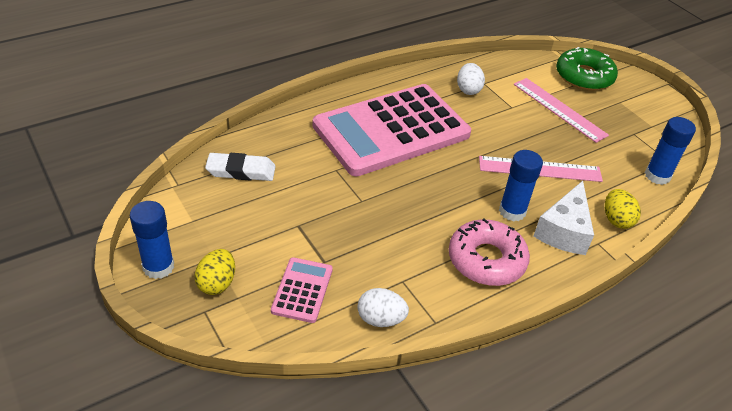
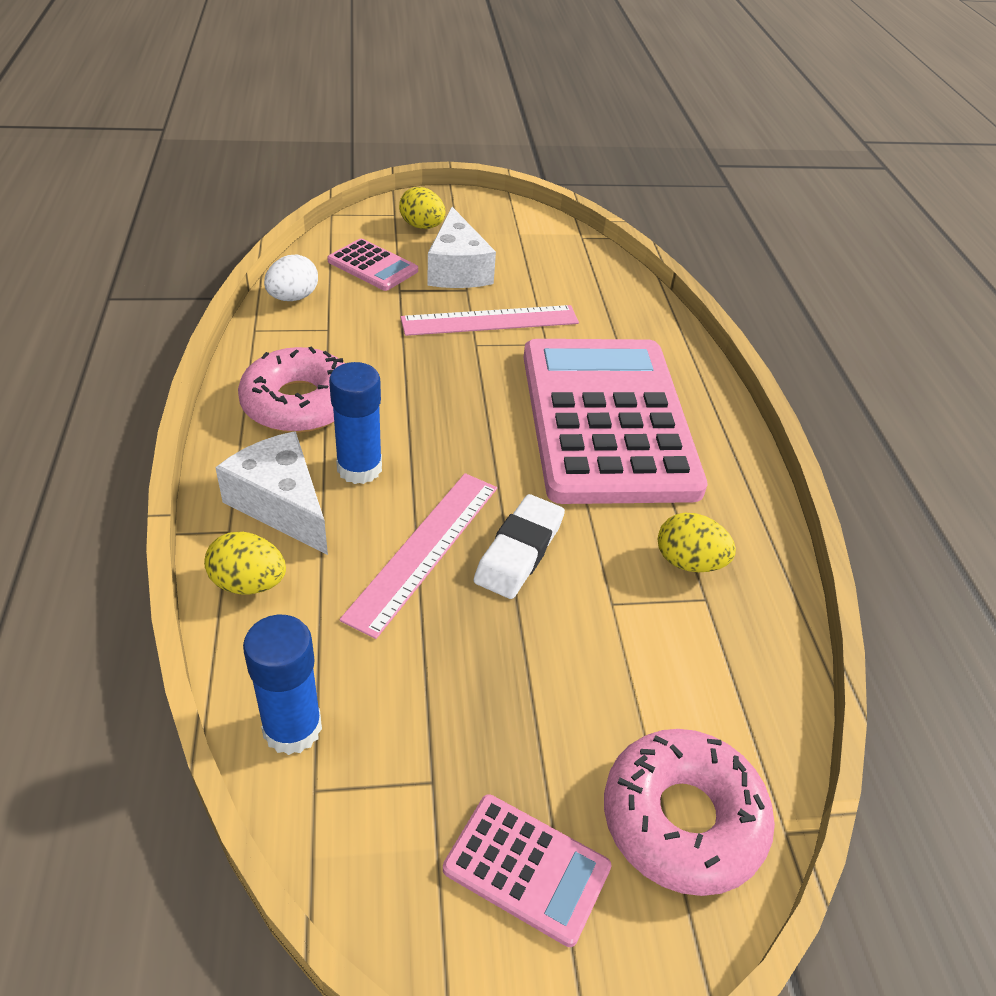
camera: 115 degrees right, 0 degrees up
blue glue stick [130,201,174,279] -> none
white eraser [205,153,276,181] -> white eraser moved to [474,494,565,599]
white egg [457,63,485,95] -> yellow egg [658,513,736,572]
pink ruler [514,78,609,143] -> pink ruler moved to [401,305,579,336]
green donut [556,47,618,90] -> pink donut [604,729,775,896]
none -> white cheese [427,207,496,288]
none -> pink calculator [443,794,612,947]

